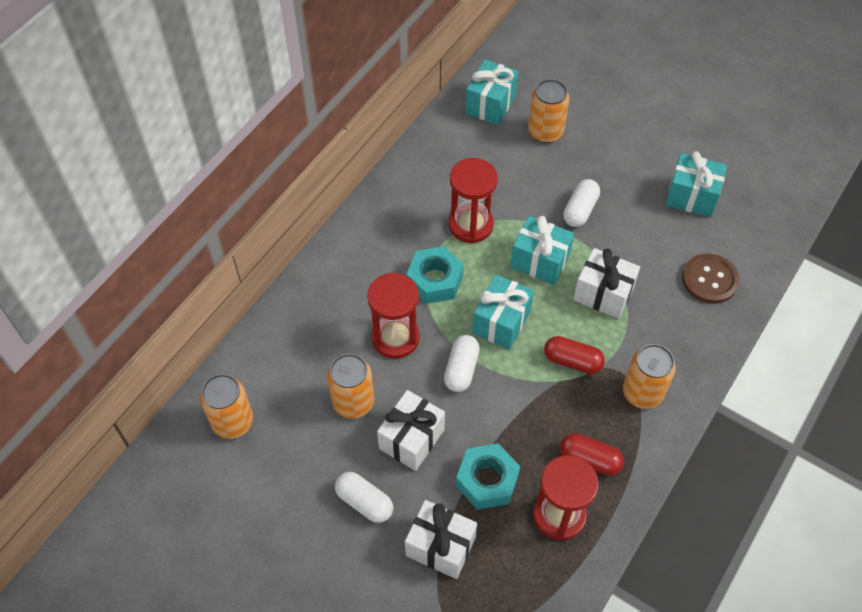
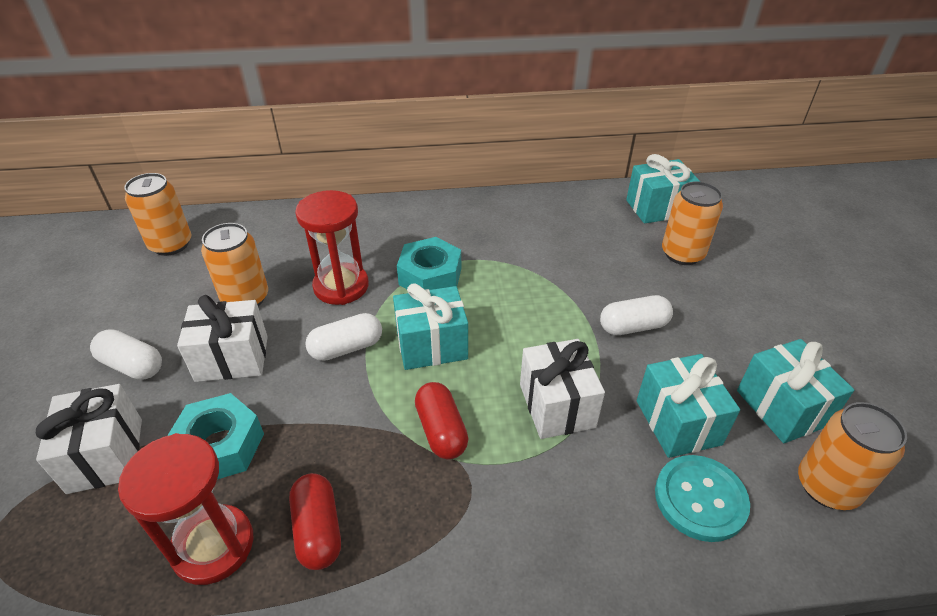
camera: 50 degrees right, 15 degrees down
white capsule [335,472,393,523] -> white capsule turned 60 degrees counterclockwise [90,329,162,380]
red hourglass [449,158,498,243] -> none
turquoise gift [510,216,574,285] -> turquoise gift moved to [637,354,740,458]
orange can [623,344,676,409] -> orange can moved to [798,402,907,510]
brown button [682,253,739,304] -> turquoise button [655,455,750,542]

